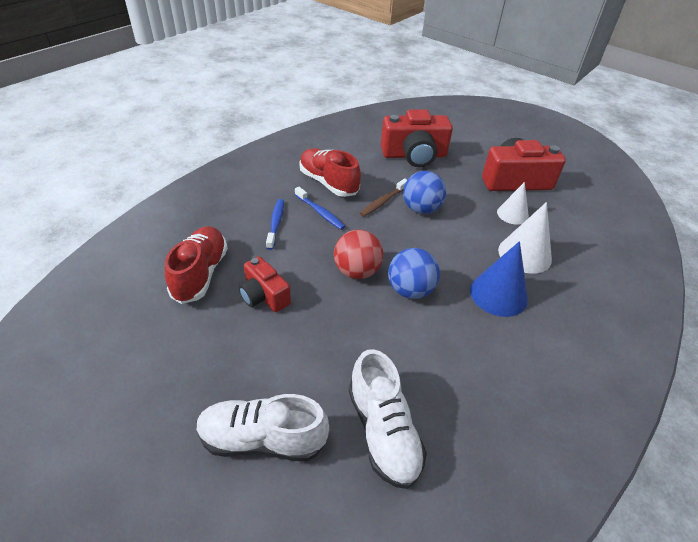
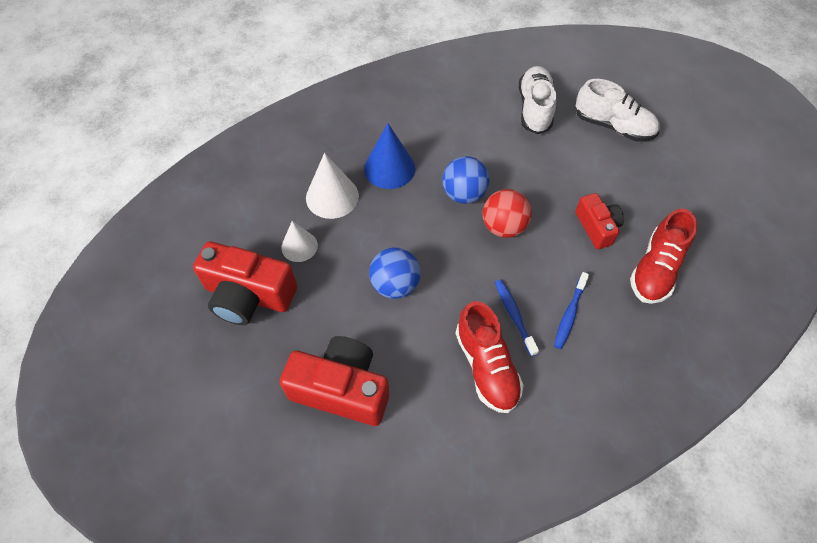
camera: 155 degrees left, 15 degrees up
brown toothbrush [360,178,407,217] -> none

